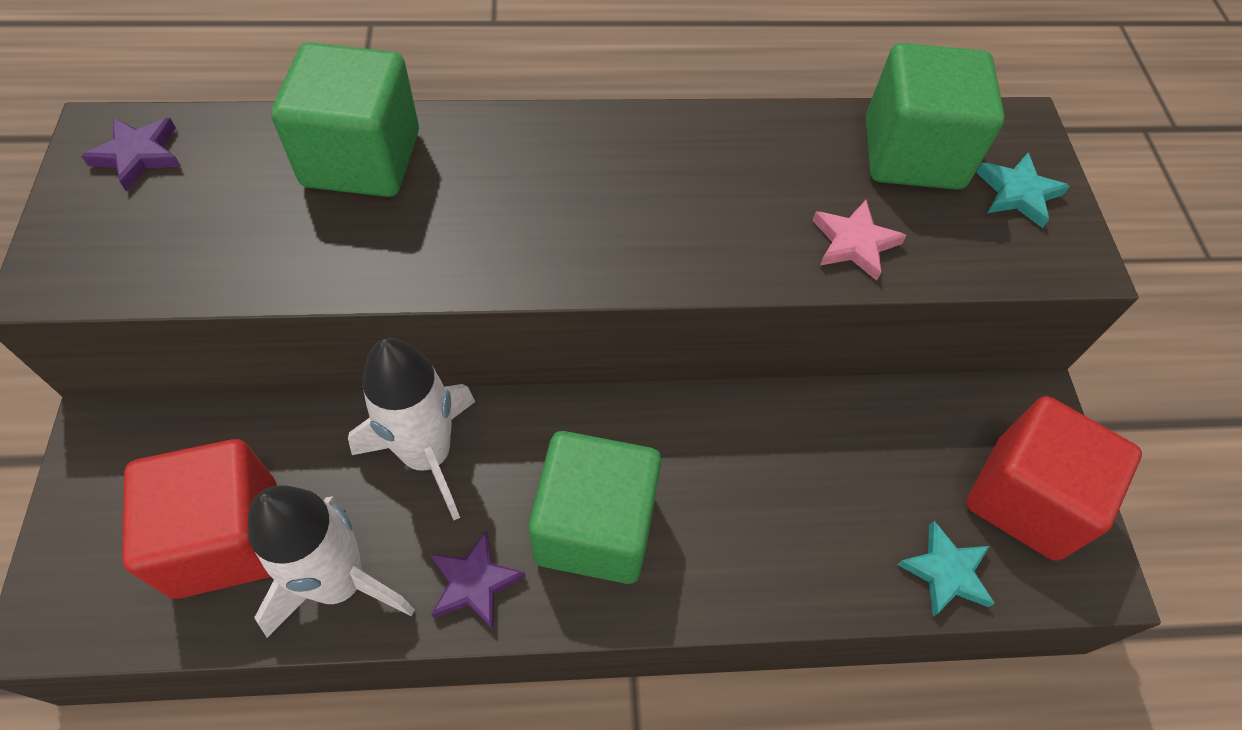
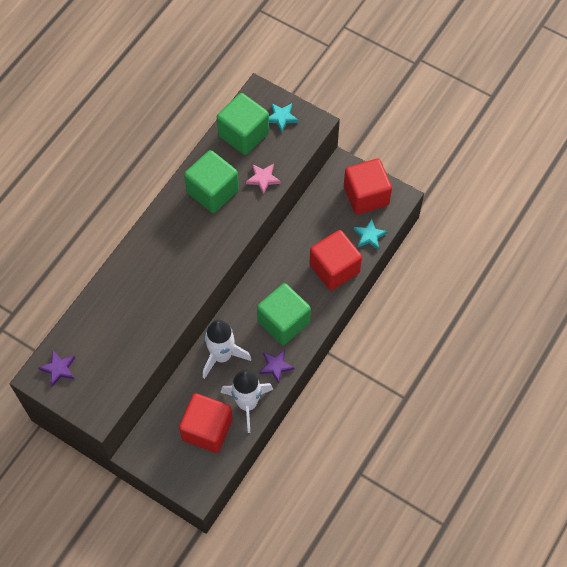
camera: 50 degrees left, 5 degrees up
green cube [271,42,419,197] -> green cube moved to [184,150,239,213]
none -> red cube [309,230,362,290]

